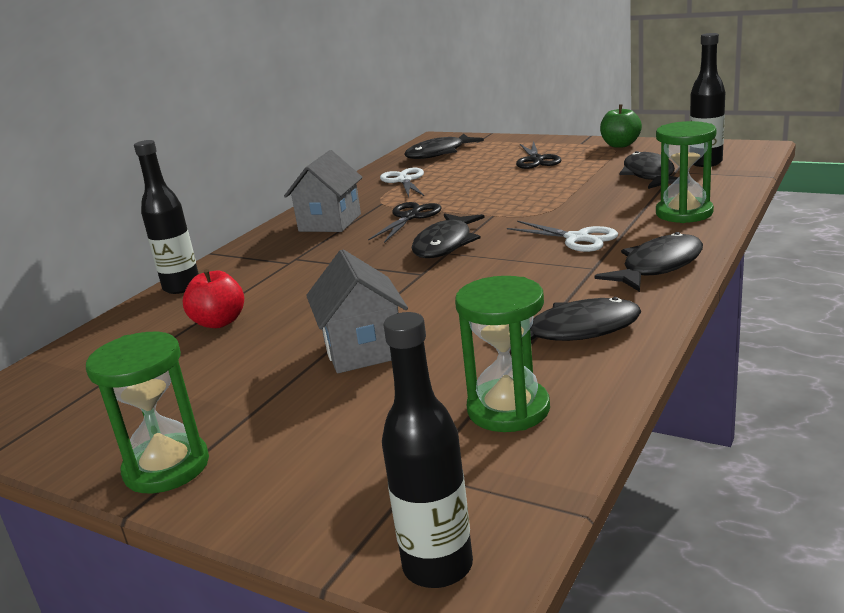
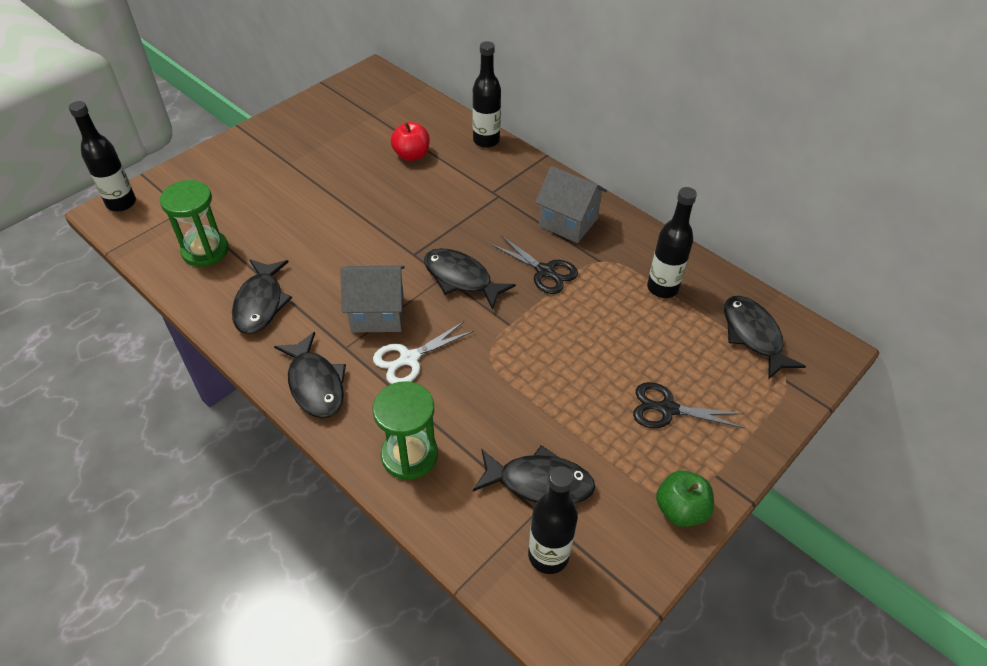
camera: 100 degrees right, 25 degrees up
green hourglass [86,332,209,494] -> none
grey house [306,249,408,373] -> grey house moved to [341,266,405,333]
white scissors [380,168,424,198] -> black bottle [647,187,697,298]

